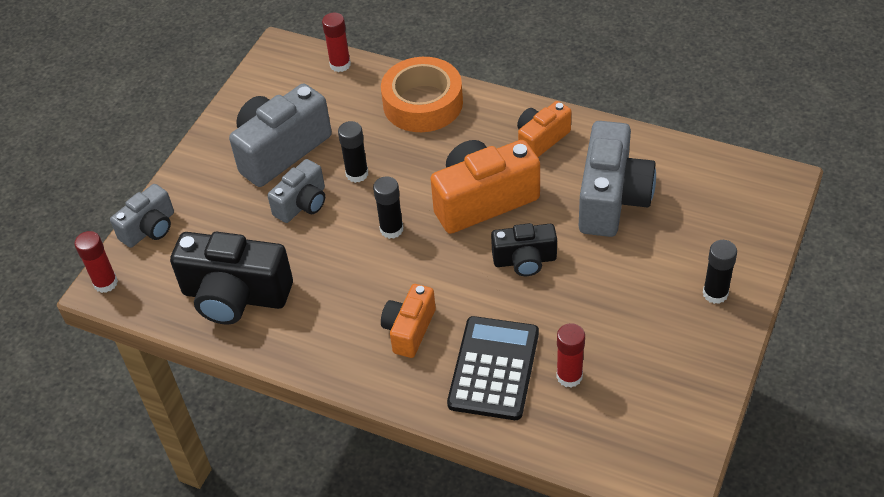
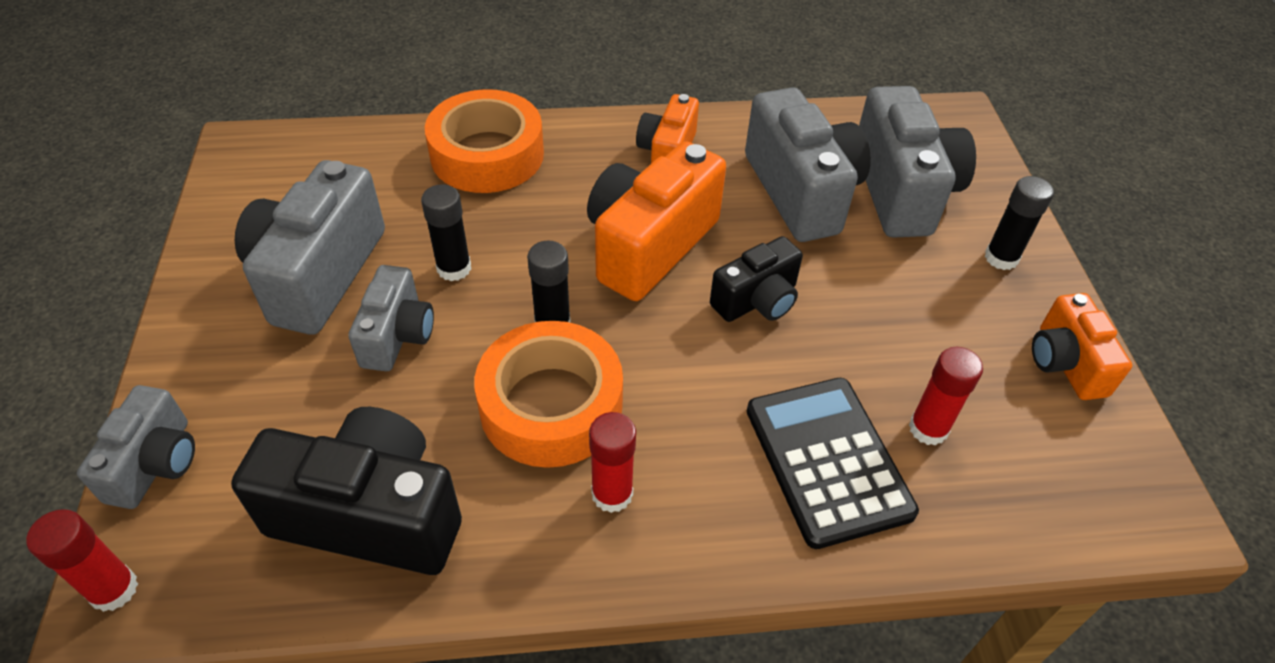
camera: 35 degrees left, 0 degrees up
black camera [170,232,293,325] -> black camera turned 150 degrees counterclockwise [231,407,462,575]
red glue stick [322,13,351,72] -> red glue stick moved to [589,412,636,513]
orange camera [381,284,436,358] -> orange camera moved to [1032,293,1132,400]
none -> orange tape [474,321,623,468]
none -> grey camera [859,86,976,238]

